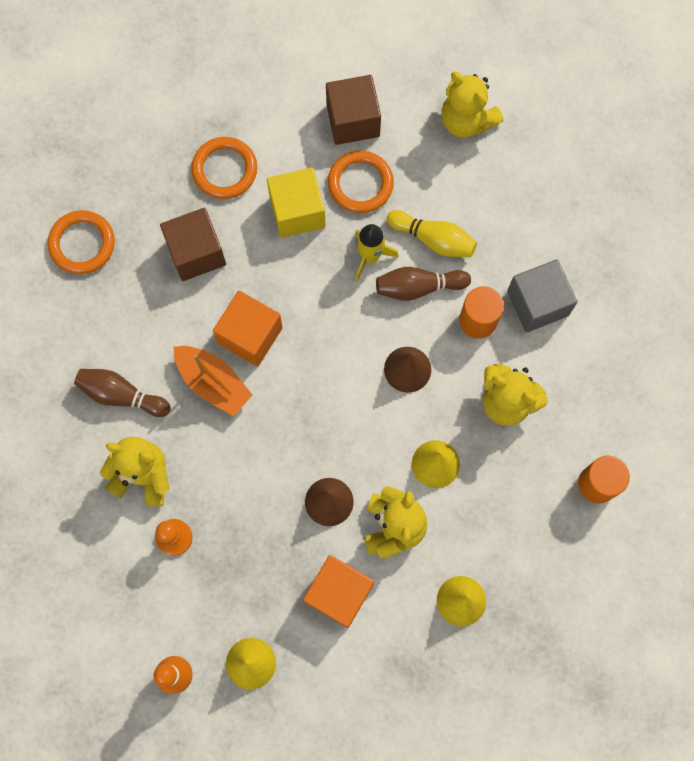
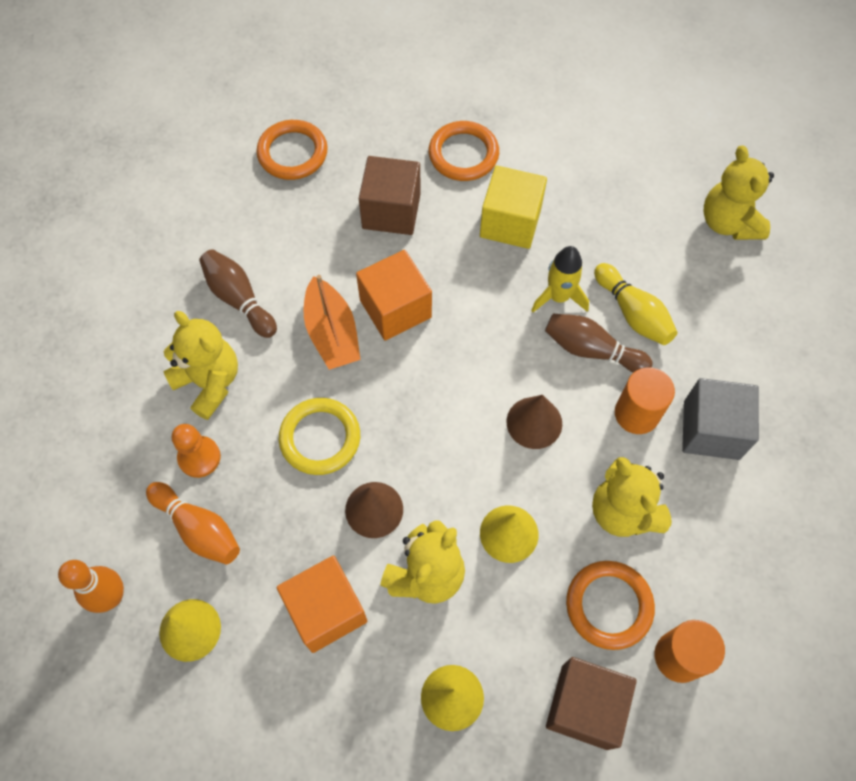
camera: 30 degrees right, 10 degrees down
brown cube [326,75,381,145] -> brown cube moved to [546,657,637,750]
orange ring [328,151,394,213] -> orange ring moved to [566,561,655,650]
none -> orange bowling pin [146,482,240,564]
none -> yellow ring [279,398,360,475]

